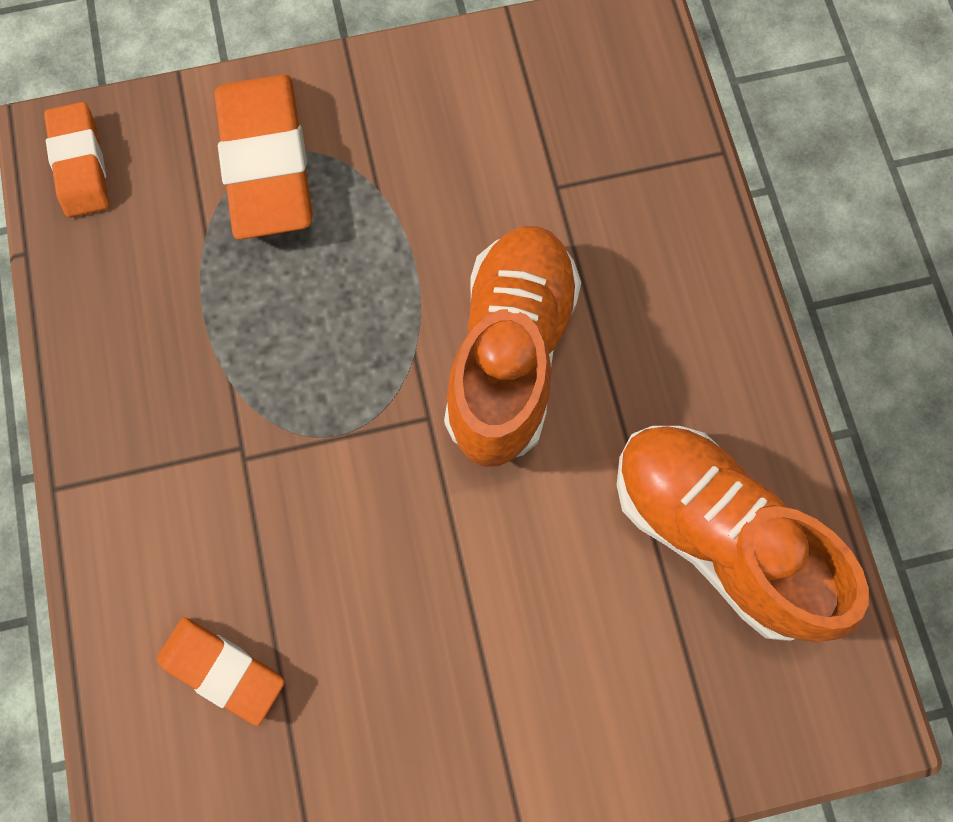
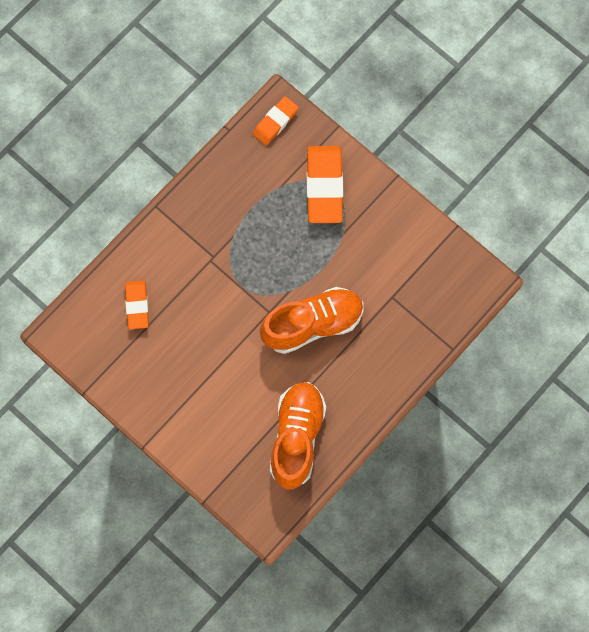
camera: 55 degrees right, 0 degrees up
orange eraser [214,74,313,240] -> orange eraser turned 45 degrees counterclockwise [306,146,343,223]

